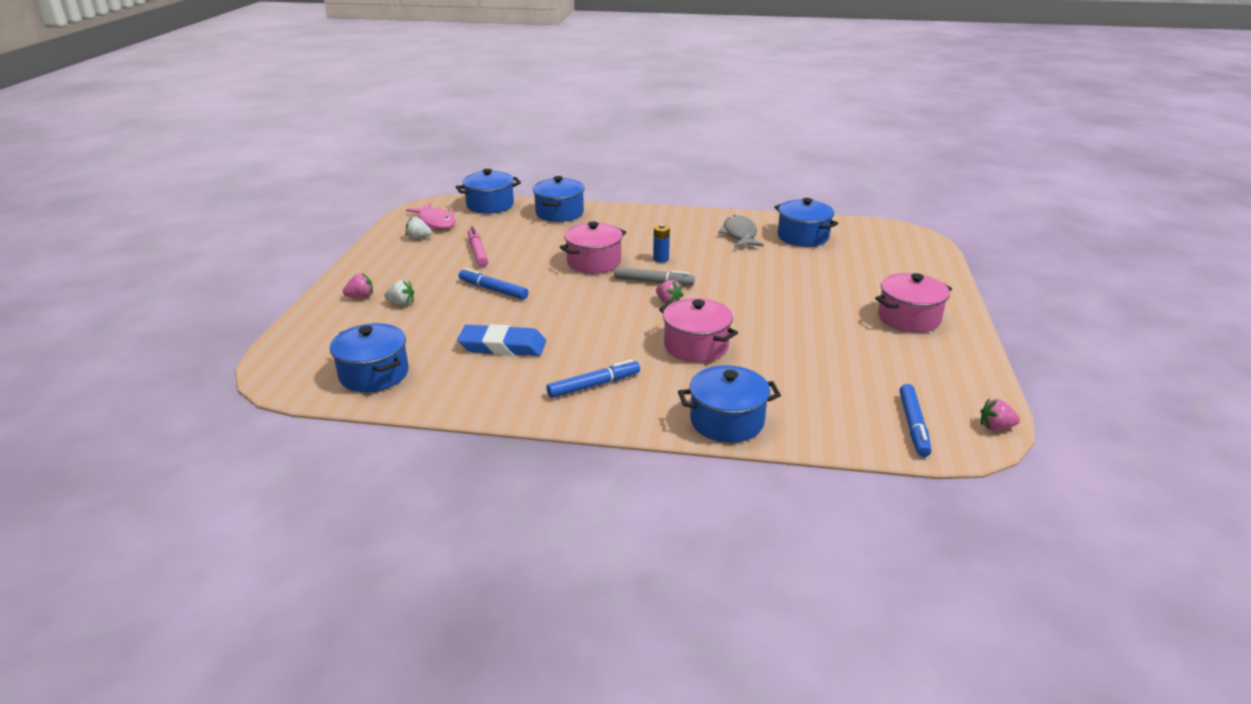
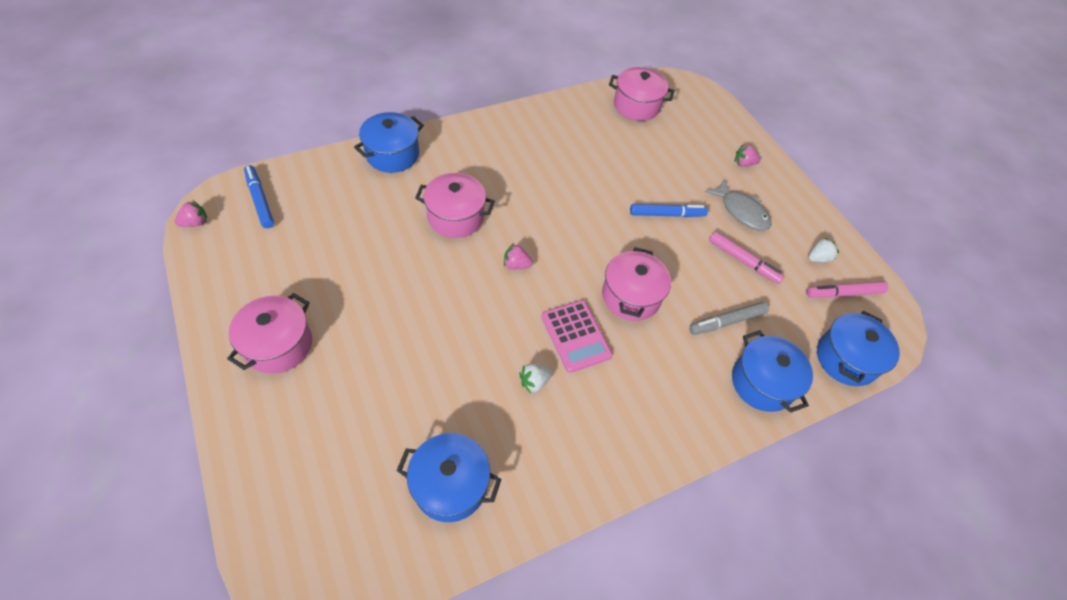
camera: 140 degrees right, 25 degrees up
blue pot [330,323,408,392] -> pink pot [609,67,674,121]
pink strawberry [343,273,373,298] -> pink strawberry turned 60 degrees clockwise [735,144,761,167]
white strawberry [384,280,414,305] -> white strawberry moved to [519,364,552,393]
pink fish [406,203,456,229] -> pink marker [806,281,888,298]
blue eraser [457,324,546,356] -> none
blue marker [547,359,640,398] -> none
grey marker [614,267,695,286] -> grey marker moved to [689,302,769,335]
blue battery [653,224,670,263] -> pink calculator [541,300,613,373]
grey fish [718,215,764,248] -> grey fish moved to [704,178,771,231]

